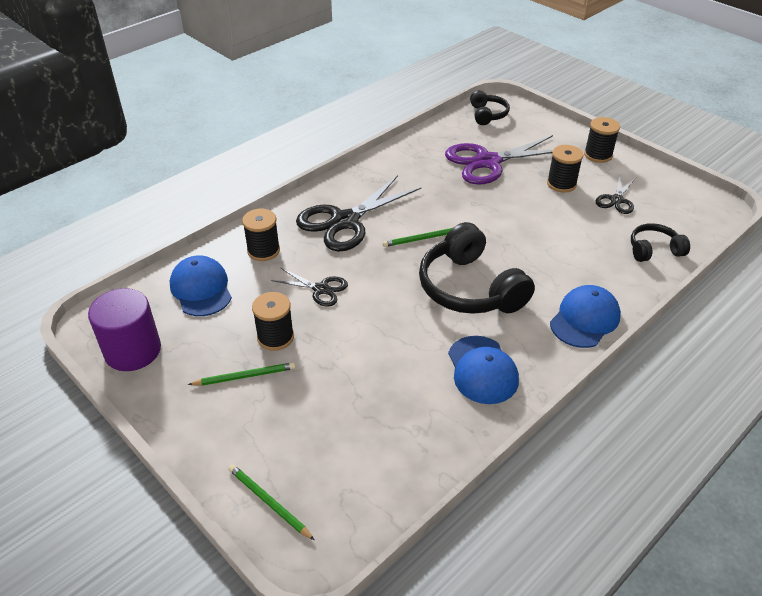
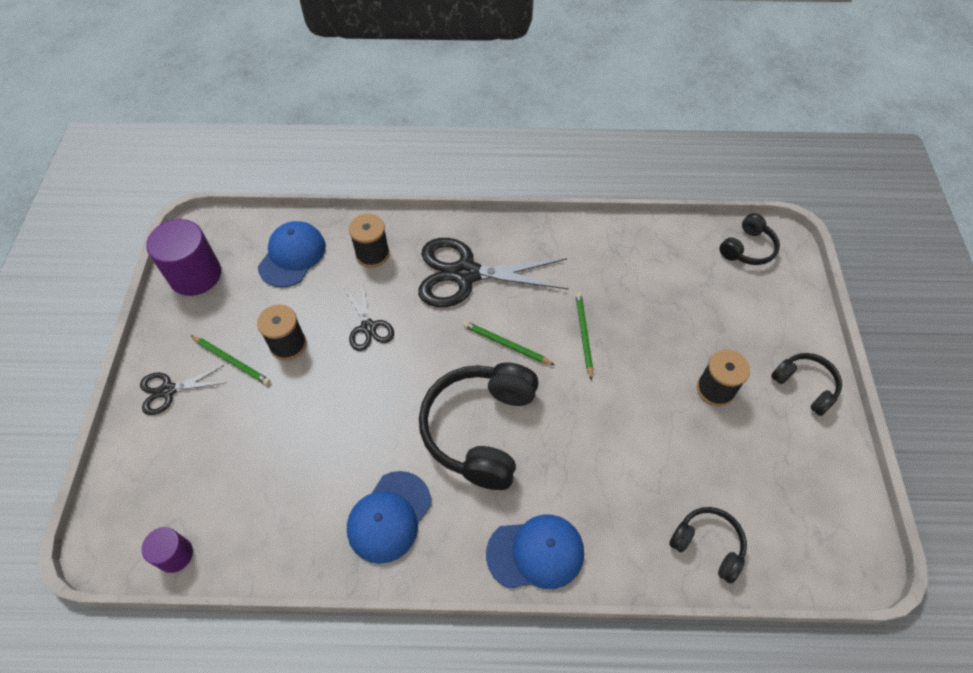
camera: 45 degrees right, 15 degrees up
green pencil [228,464,314,540] -> green pencil moved to [576,292,593,381]
purple scissors [445,135,553,185] -> none
black spool [584,117,620,163] -> black headphones [771,353,842,416]
black scissors [596,174,636,214] -> black scissors moved to [140,365,224,415]
none -> purple cylinder [142,527,193,573]

